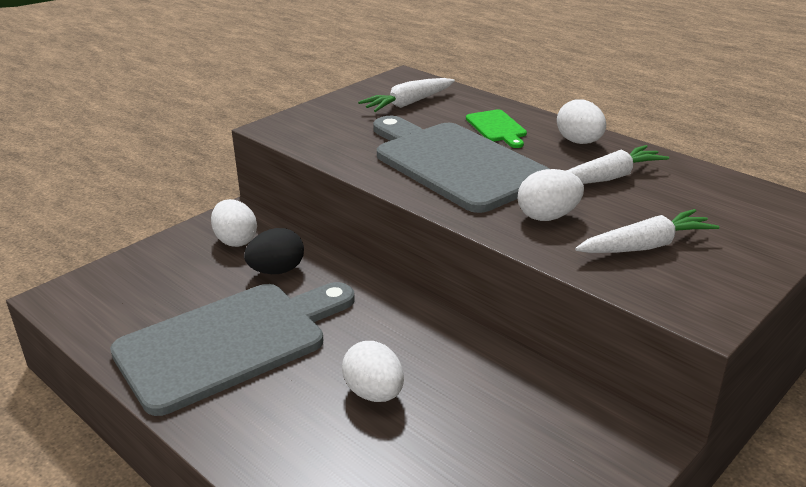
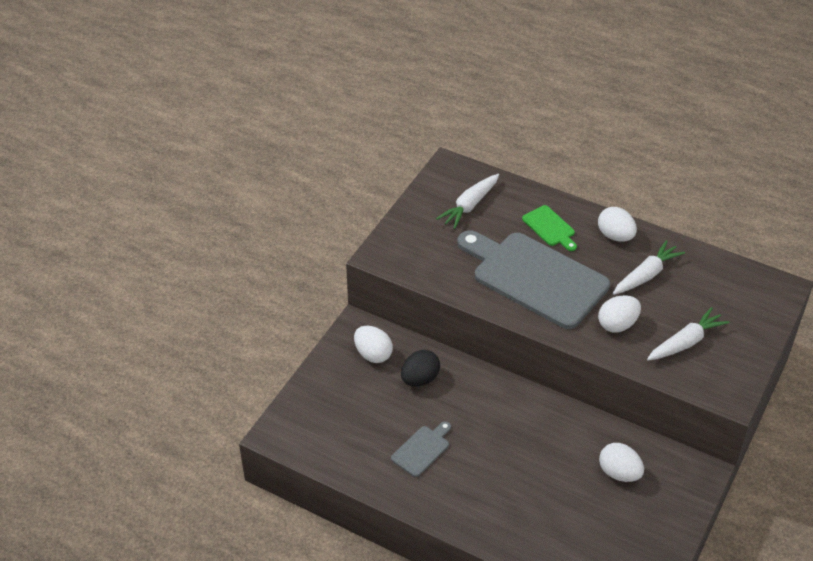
camera: 15 degrees left, 15 degrees up
grey cutting board [110,282,355,416] -> grey cutting board [391,421,451,477], size x0.43
white egg [342,341,404,402] -> white egg moved to [599,443,644,482]

